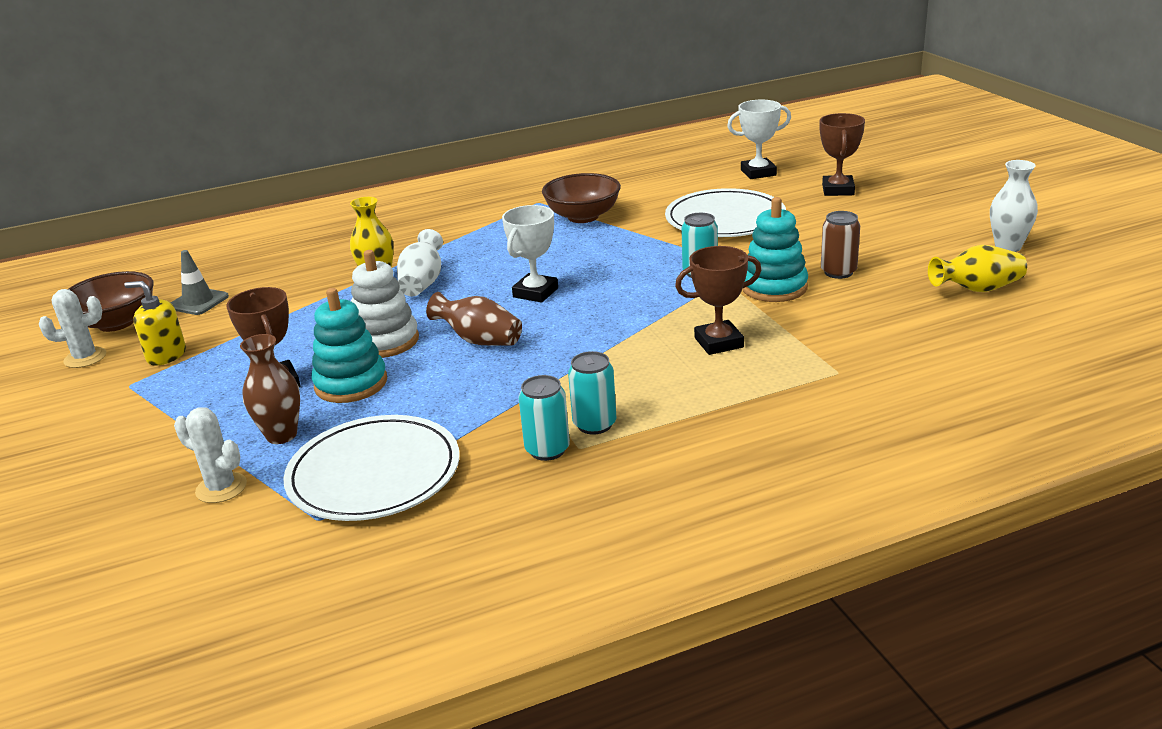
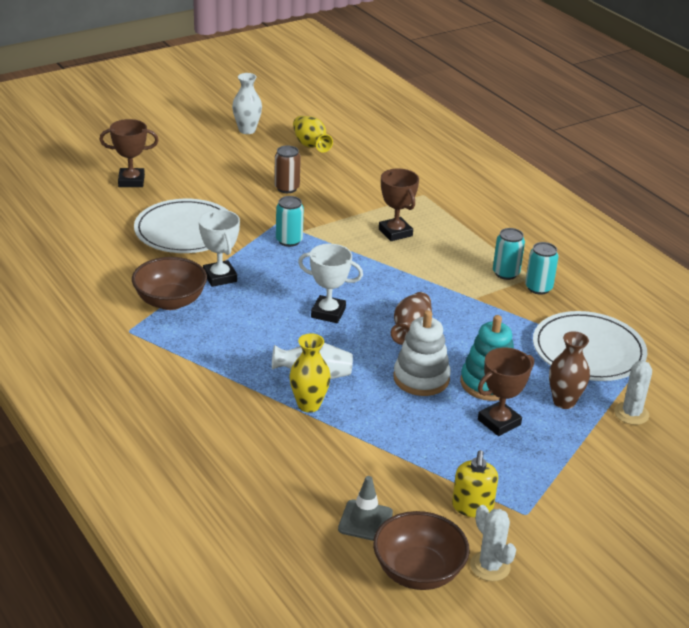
camera: 105 degrees left, 5 degrees up
white trophy [727,100,791,179] -> white trophy moved to [199,210,240,287]
turquoise stacking toy [742,197,808,302] -> none

